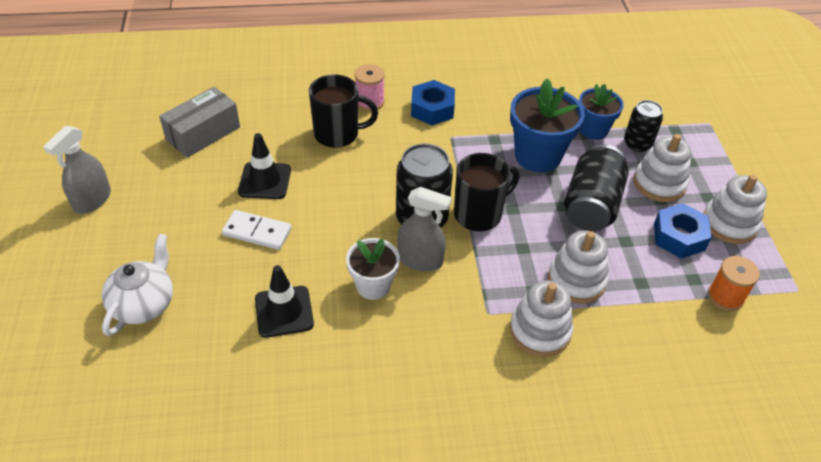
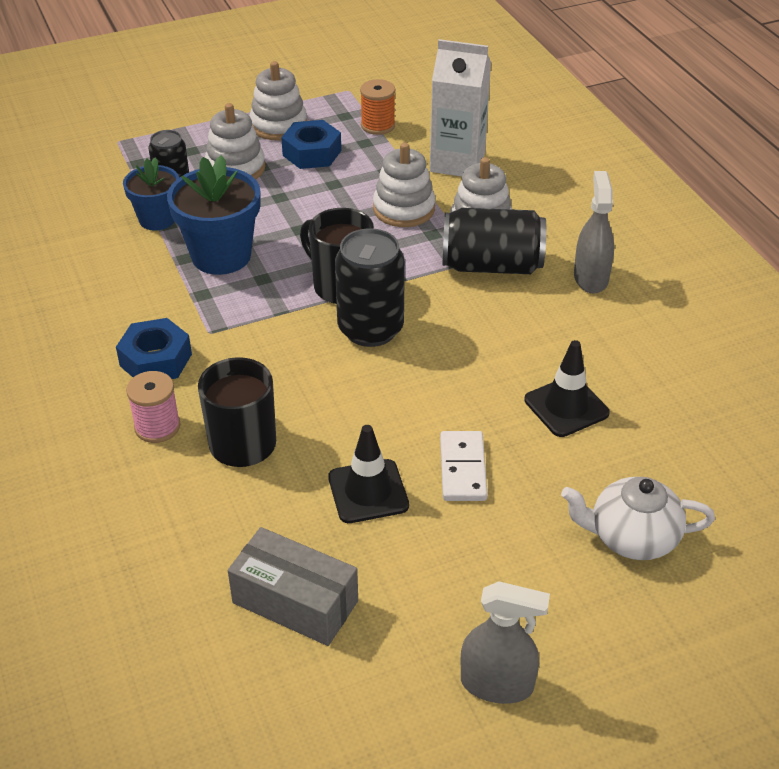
camera: 105 degrees left, 5 degrees down
white flower pot [346,238,400,300] -> none
grey spray bottle [397,187,452,271] -> grey spray bottle moved to [574,171,614,294]
black can [563,144,629,232] -> black can moved to [442,208,546,274]
none -> white carton [430,39,491,177]

